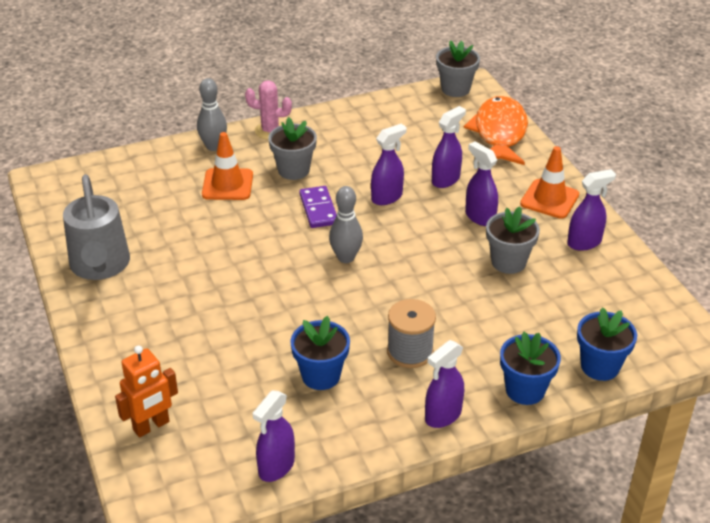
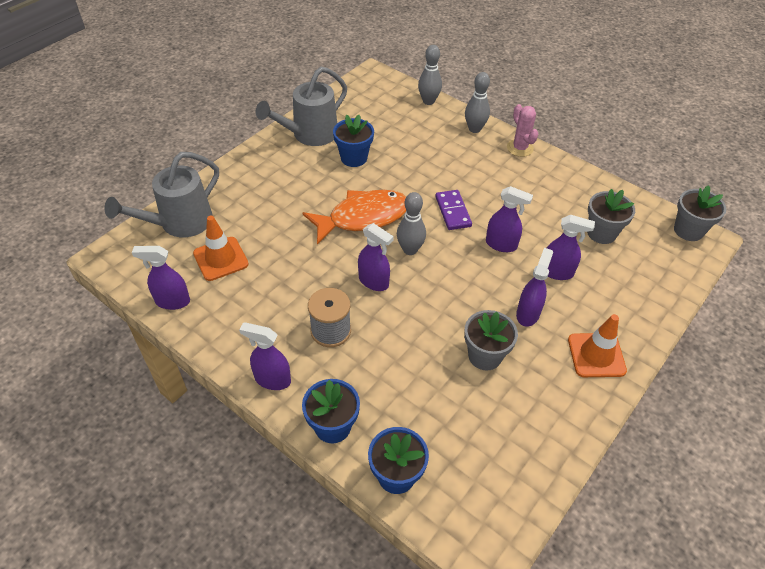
camera: 60 degrees right, 10 degrees up
orange robot [115,345,178,437] -> grey watering can [104,152,219,237]
orange traffic cone [202,132,253,200] -> orange traffic cone moved to [193,216,249,281]
grey flower pot [268,117,317,180] -> grey flower pot moved to [587,189,635,244]
blue flower pot [291,316,350,390] -> blue flower pot moved to [333,115,374,167]
purple domino [299,186,337,228] -> purple domino turned 60 degrees counterclockwise [435,190,472,230]
orange fish [464,96,528,165] -> orange fish moved to [303,190,406,245]
purple spray bottle [567,169,616,251] -> purple spray bottle moved to [358,223,394,291]
none -> grey bowling pin [418,45,442,105]

